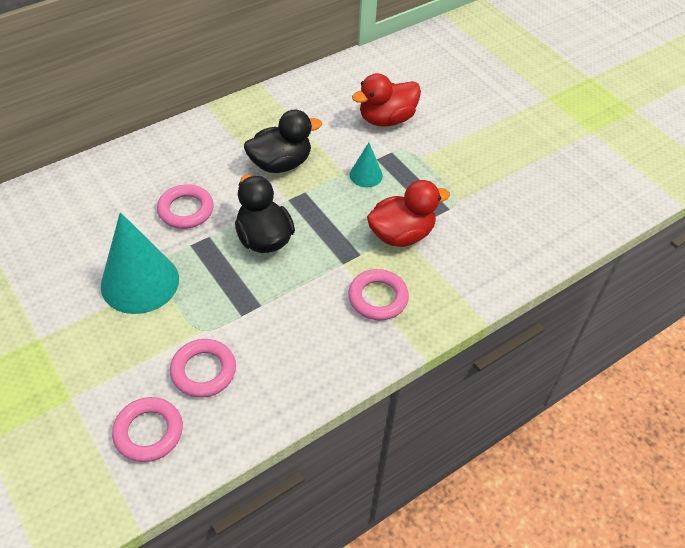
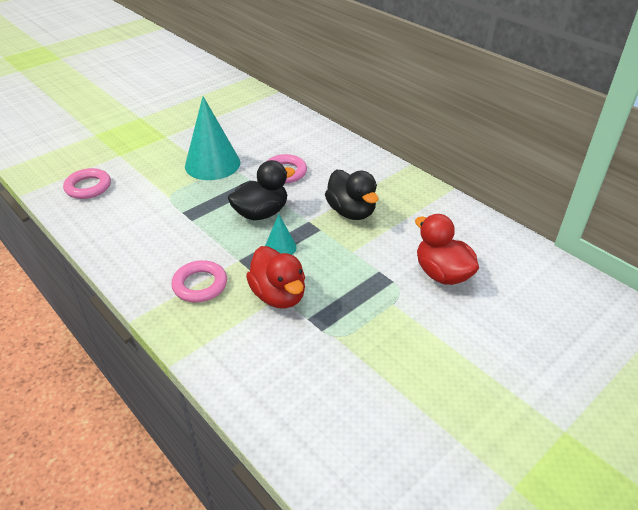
camera: 85 degrees right, 10 degrees down
pink ring [170,339,236,398] -> none
turquoise cone [350,143,383,187] -> turquoise cone moved to [265,214,297,255]

